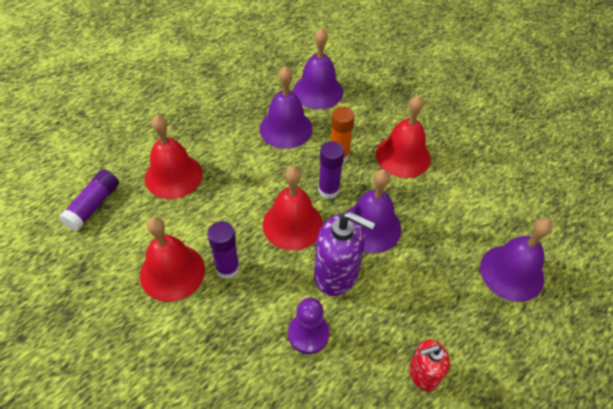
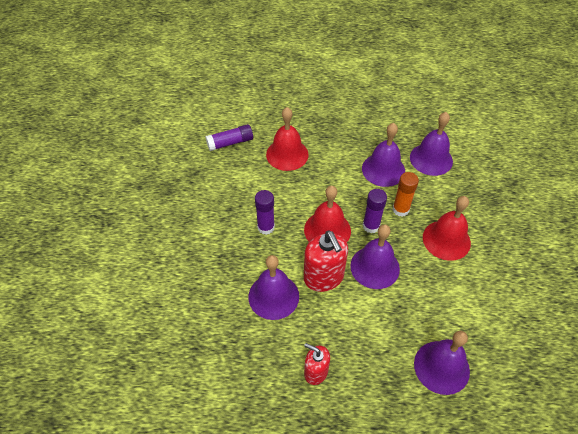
camera: 45 degrees right, 0 degrees up
red bell [140,217,205,302] -> none
purple pawn [288,298,329,354] -> purple bell [248,255,299,320]
purple soap dispenser [314,212,375,296] -> red soap dispenser [304,231,348,292]

